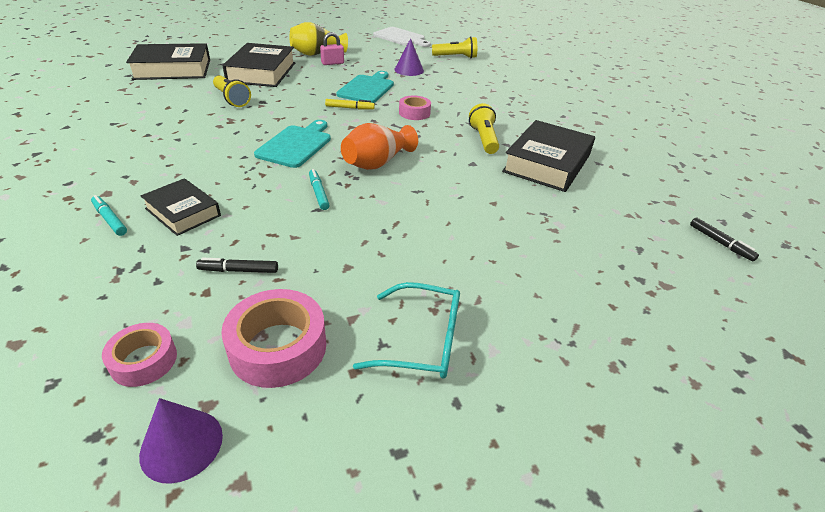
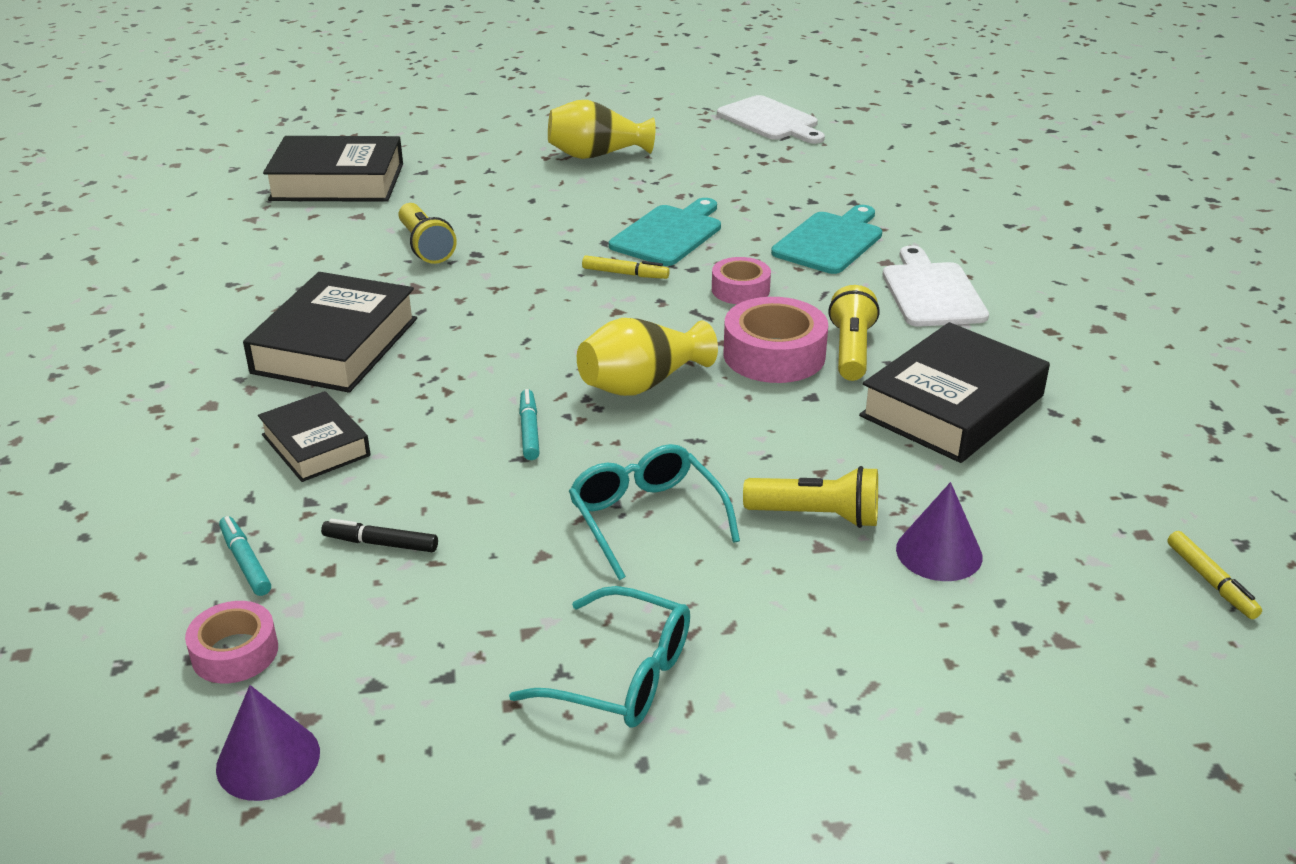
camera: 15 degrees right, 5 degrees down
turquoise marker [91,195,127,236] -> turquoise marker moved to [219,516,271,596]
pink tape [221,289,326,388] -> pink tape moved to [724,297,828,383]
black book [222,43,295,87] -> black book moved to [243,272,417,393]
turquoise cutting board [254,120,331,168] -> turquoise cutting board moved to [771,205,882,274]
pink padlock [320,32,344,65] -> none
orange vase [341,123,418,170] -> yellow vase [577,318,718,396]
purple cone [394,38,424,76] -> purple cone moved to [896,482,982,581]
yellow flashlight [432,36,477,59] -> yellow flashlight moved to [743,466,878,528]
black marker [690,217,759,261] -> yellow marker [1167,531,1262,619]
none -> turquoise glasses [569,444,740,580]
none -> white cutting board [882,245,989,327]

